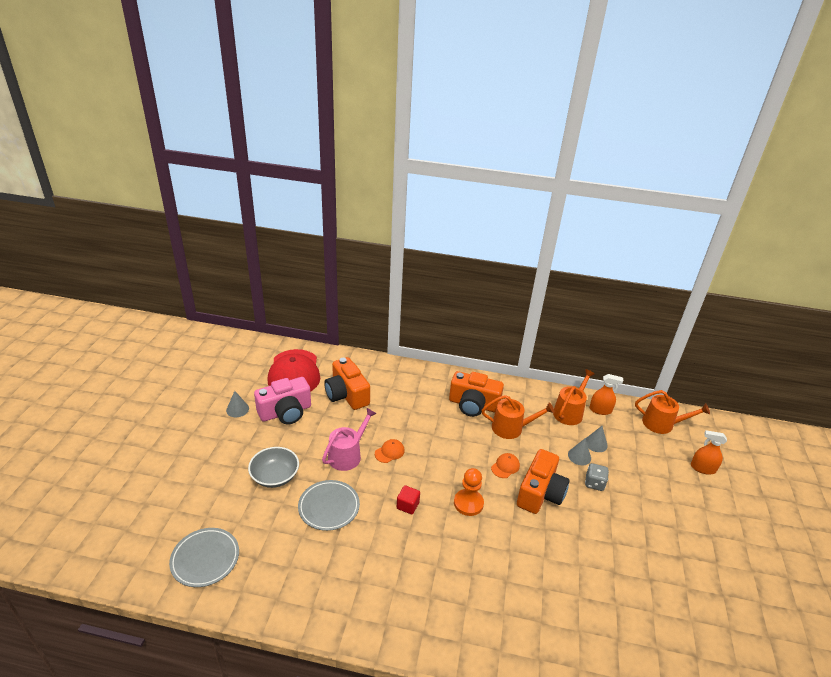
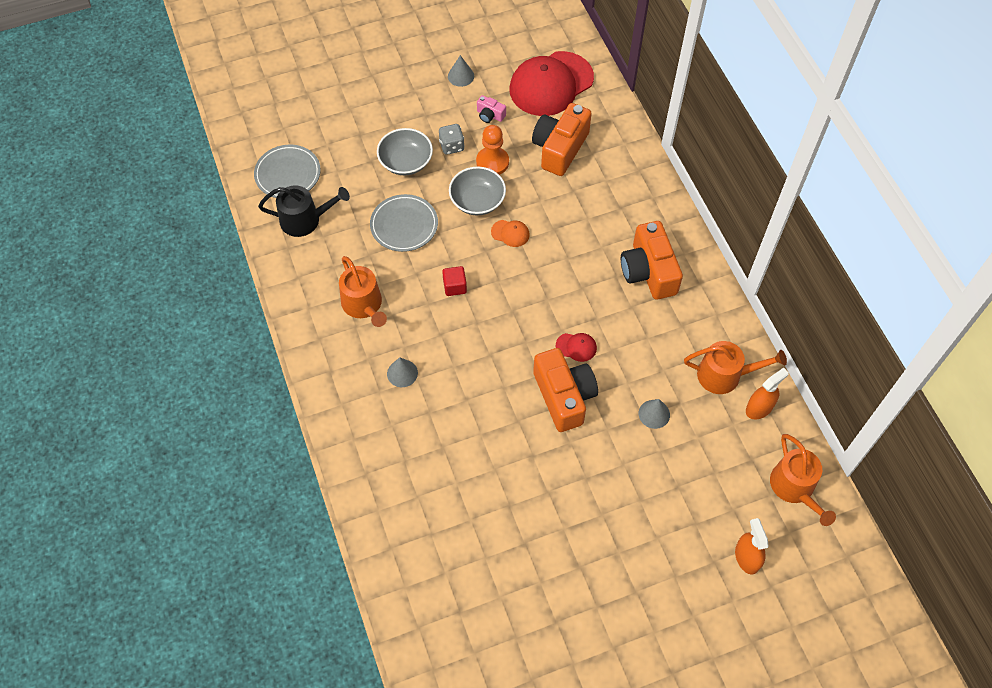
camera: 60 degrees right, 25 degrees up
pink camera [254,377,311,425] -> pink camera [477,95,506,123], size x0.45
pink watering can [322,408,377,471] -> grey bowl [449,167,506,215]
orange pawn [454,468,484,516] -> orange pawn moved to [476,125,509,175]
orange watering can [482,395,554,439] -> orange watering can moved to [339,256,387,327]
orange cap [491,453,520,478] -> red cap [556,333,597,362]
orange camera [517,449,570,514] -> orange camera turned 105 degrees counterclockwise [533,348,598,432]
grey dice [585,463,609,491] -> grey dice moved to [439,124,465,155]
grey cone [586,426,608,452] -> grey cone moved to [387,357,418,387]
orange spray bottle [589,374,623,415] -> orange spray bottle turned 105 degrees counterclockwise [746,368,789,419]
none -> black watering can [258,185,350,237]

